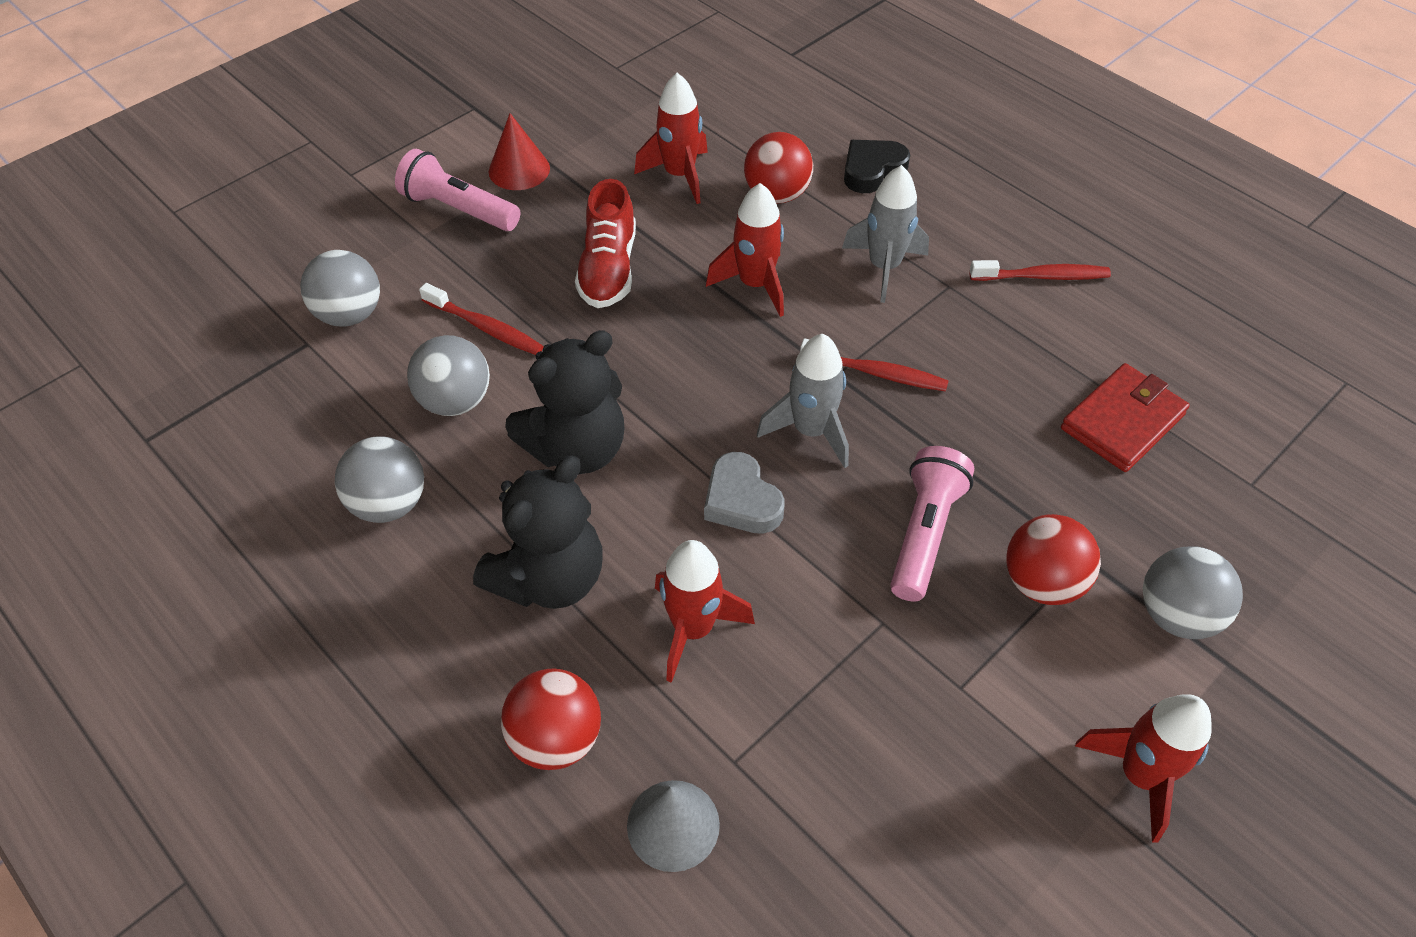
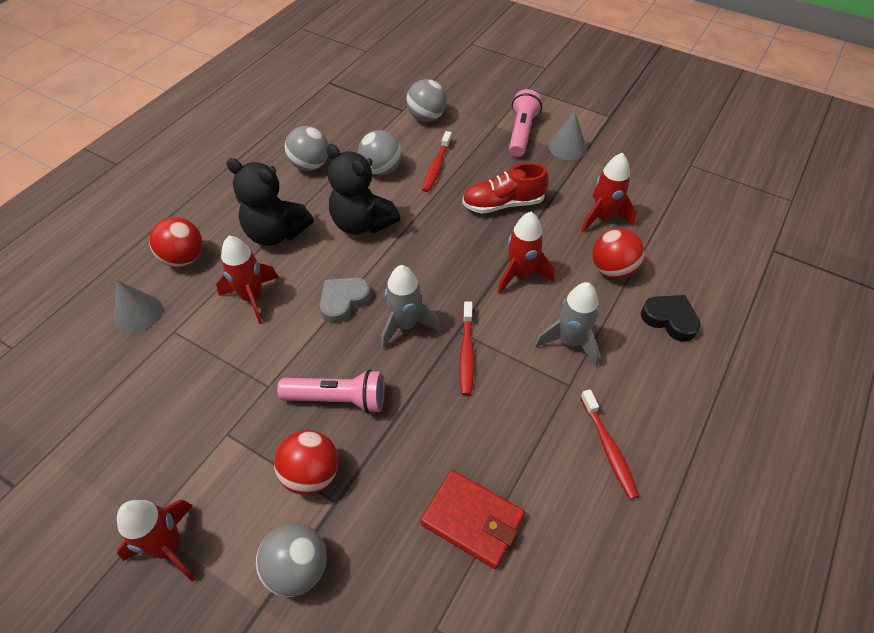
camera: 75 degrees right, 0 degrees up
red cone [489,113,550,190] -> grey cone [548,112,587,160]

